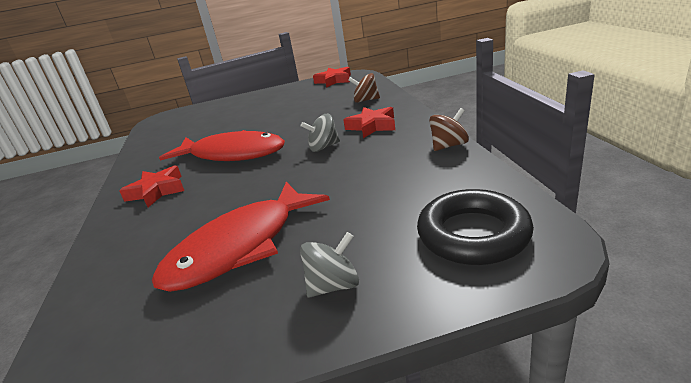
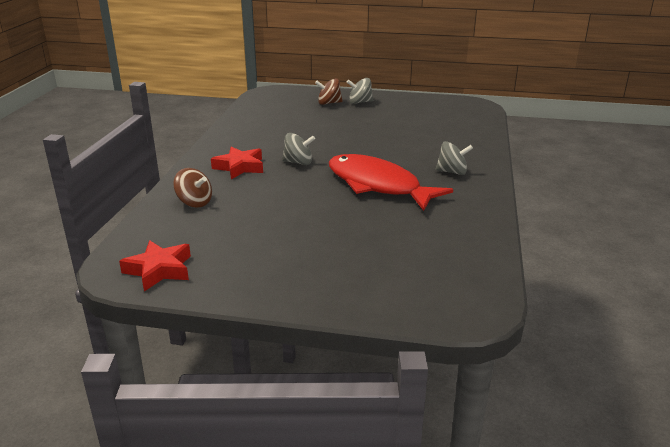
camera: 160 degrees left, 0 degrees up
red star [119,165,184,207] -> grey spinning top [436,141,473,175]
red fish [152,182,330,292] -> none
black ring [417,189,534,265] -> none
brown spinning top [429,108,469,151] -> brown spinning top moved to [315,78,343,105]

